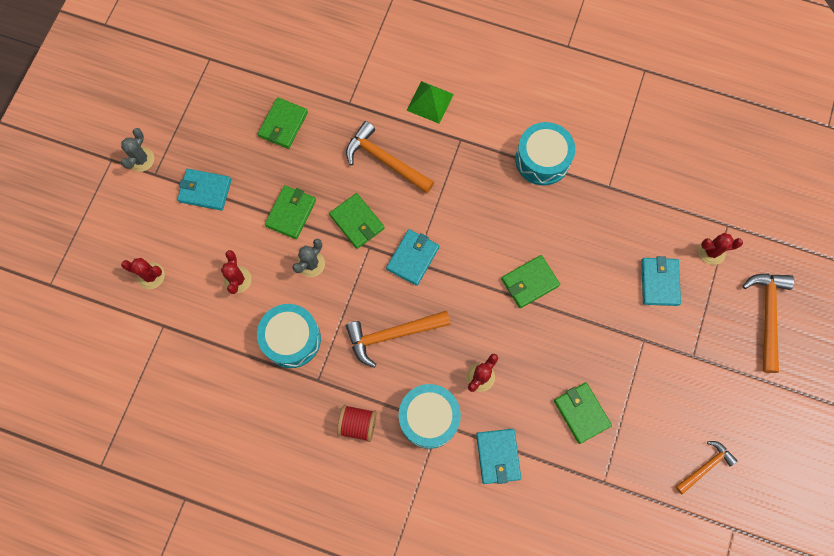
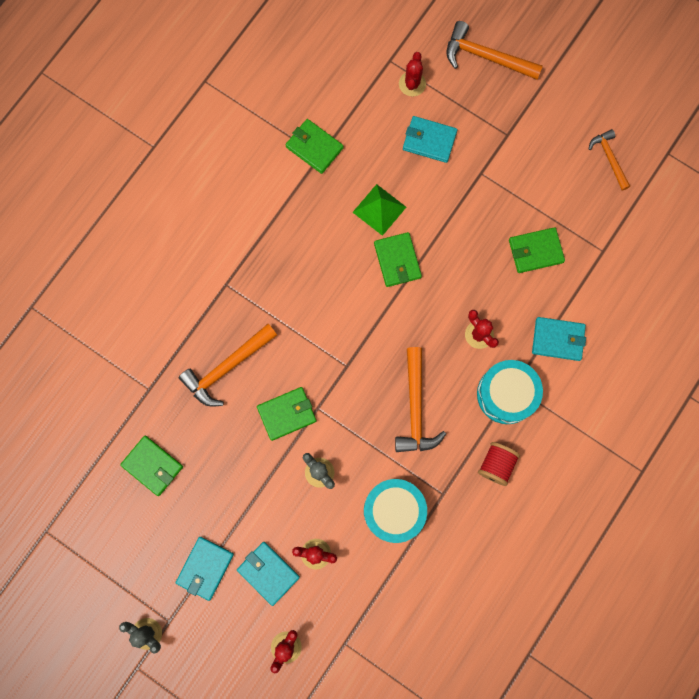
camera: 75 degrees left, 5 degrees up
green wallet [265,185,316,239] -> green wallet moved to [285,119,344,174]
turquoise wallet [386,229,439,286] -> turquoise wallet moved to [237,542,300,606]
green pyramid [406,81,454,124] -> green pyramid moved to [353,184,406,236]
turquoise drum [515,122,575,185] -> none

